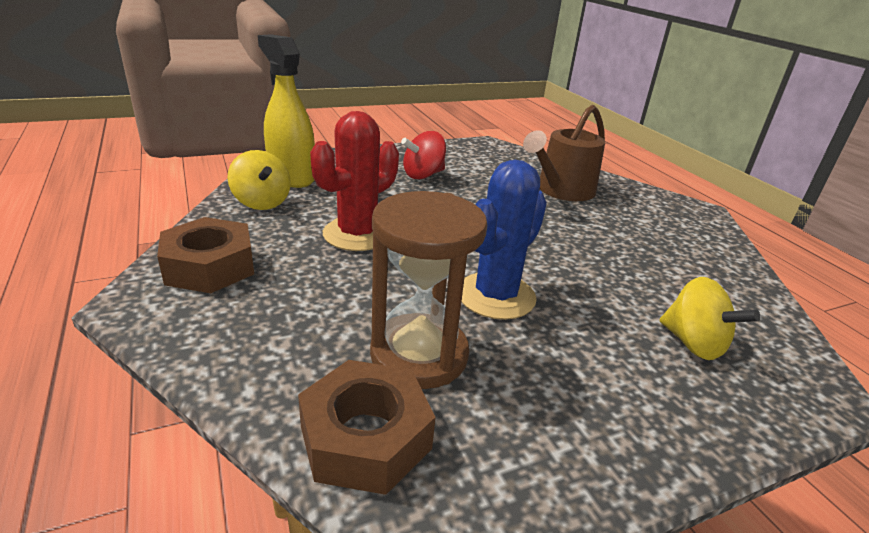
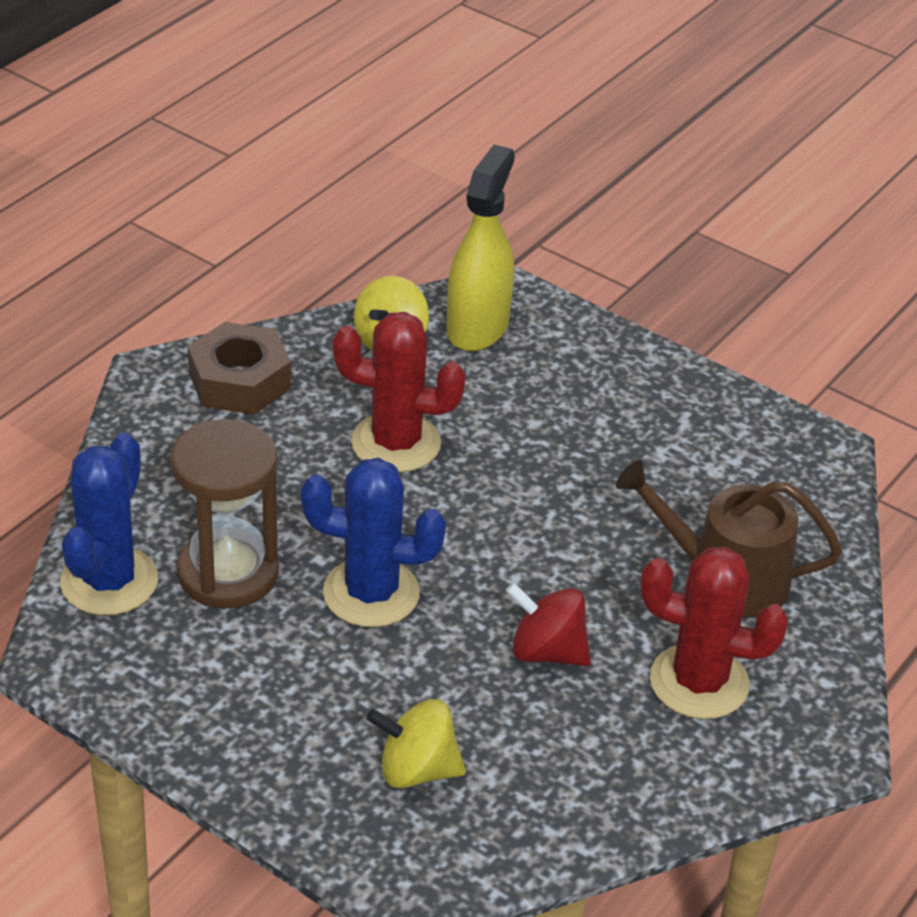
camera: 60 degrees right, 10 degrees up
brown nut [298,360,436,495] -> blue cactus [60,433,158,616]
red spinning top [401,131,446,180] -> red spinning top moved to [506,582,591,666]
yellow spinning top [660,277,760,360] -> yellow spinning top turned 75 degrees clockwise [366,699,466,789]
none -> red cactus [640,547,789,719]

